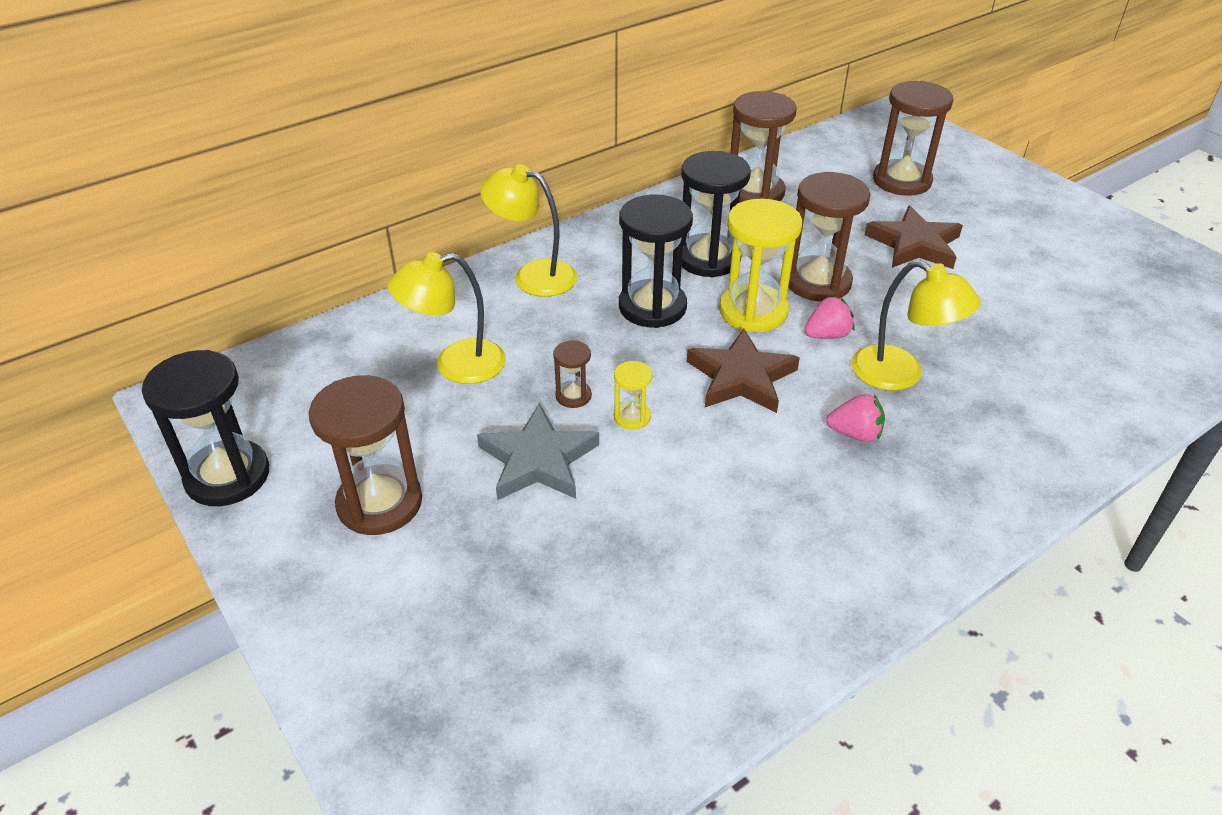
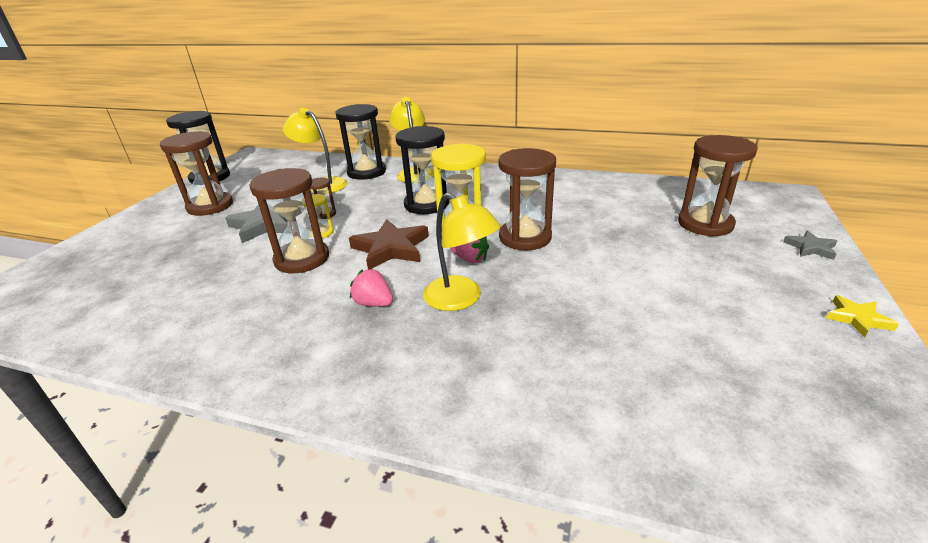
camera: 55 degrees right, 10 degrees down
black hourglass [681,151,751,277] -> black hourglass moved to [335,104,386,180]
brown hourglass [730,91,797,203] -> brown hourglass moved to [249,168,329,273]
pink strawberry [826,394,885,442] -> pink strawberry turned 150 degrees clockwise [350,269,393,307]
yellow lamp [851,260,981,391] -> yellow lamp turned 45 degrees counterclockwise [423,193,501,311]
brown star [865,206,963,269] -> none
none -> grey star [783,230,837,260]
none -> yellow star [826,295,899,337]

